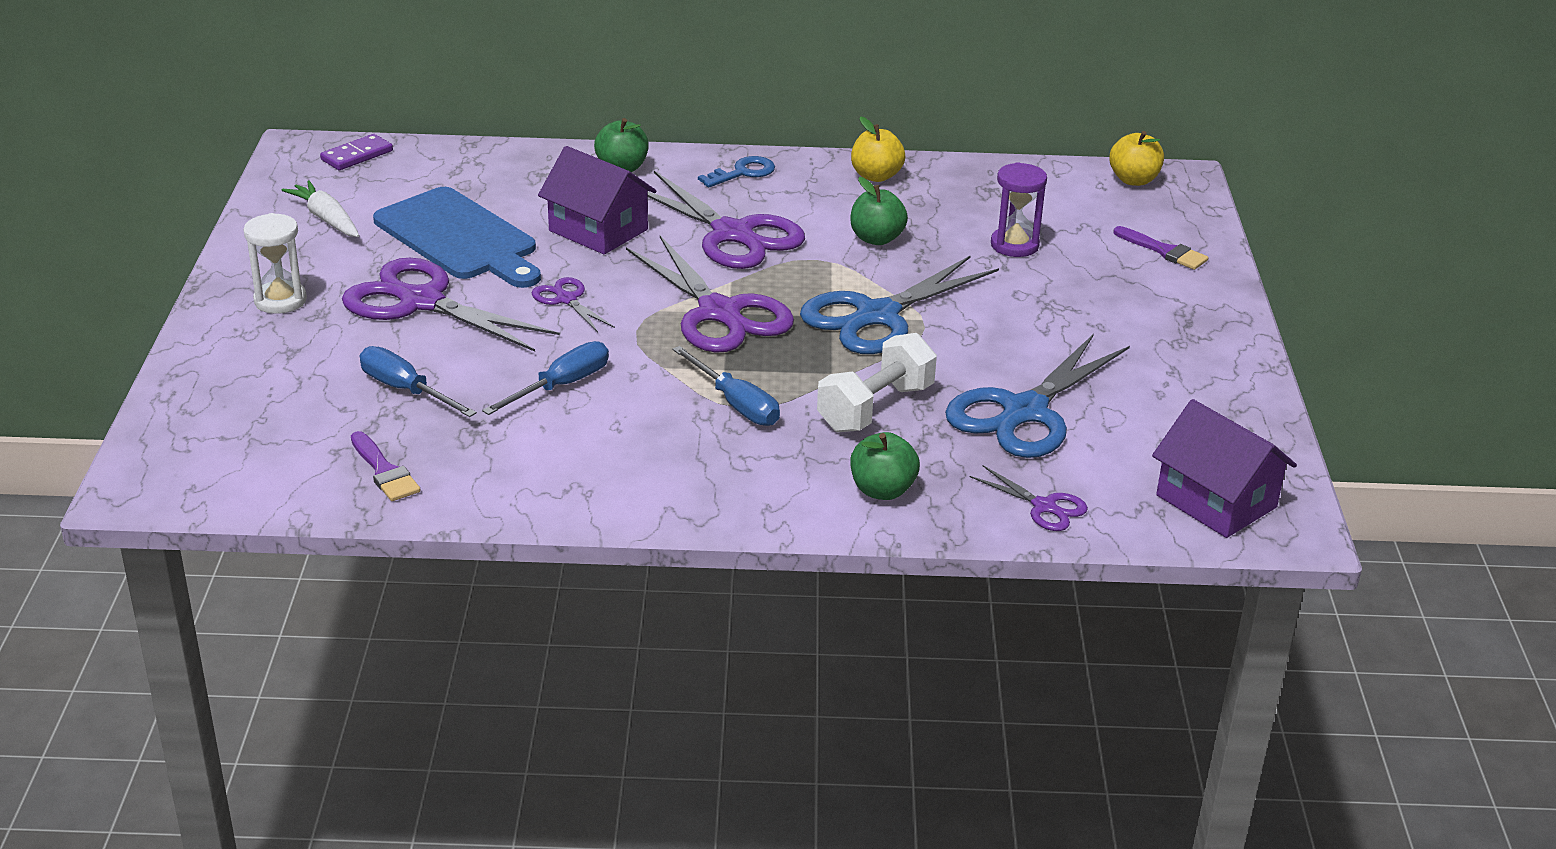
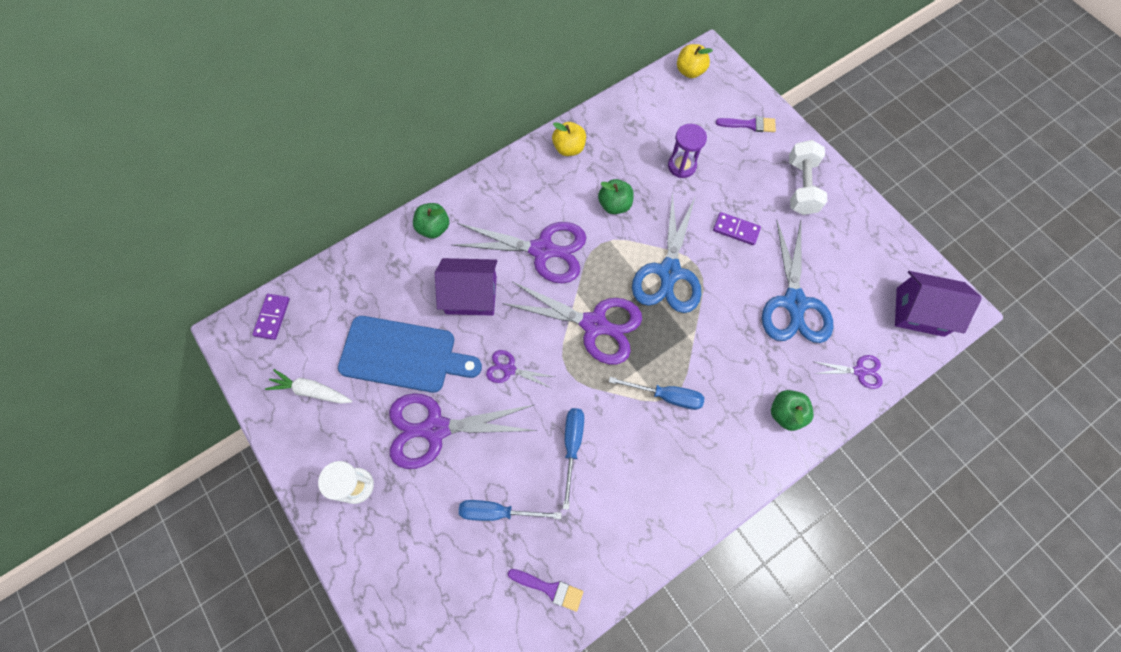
camera: 35 degrees left, 35 degrees up
blue key [698,156,775,187] -> none
white dumbbell [817,333,937,432] -> white dumbbell moved to [789,140,827,215]
none -> purple domino [713,212,761,245]

